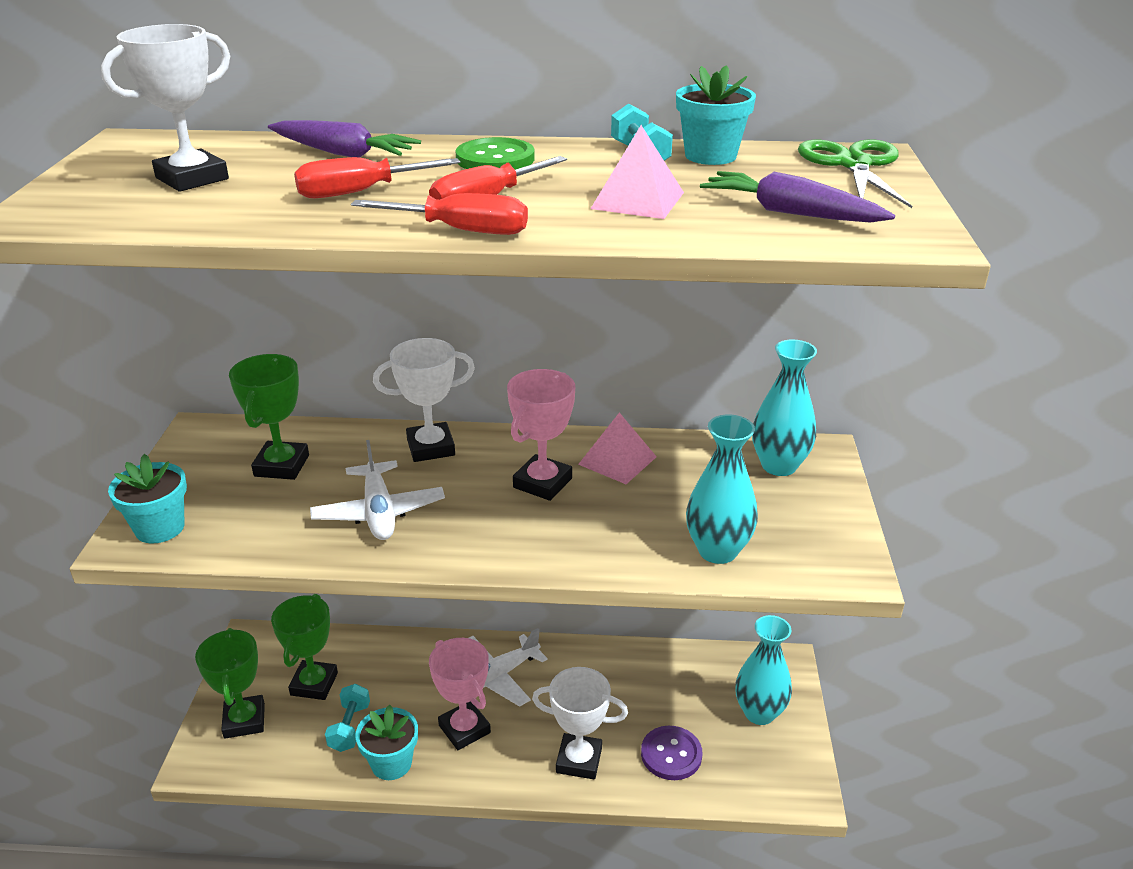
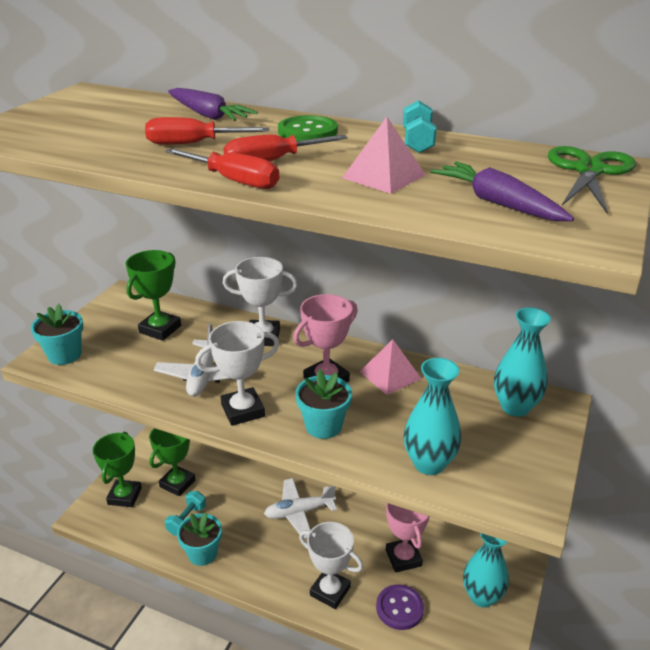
camera: 20 degrees right, 0 degrees up
white trophy [101,24,230,192] -> white trophy moved to [195,321,279,426]
pink trophy [429,638,491,750] -> pink trophy moved to [386,503,430,573]
turquoise flower pot [676,65,756,165] -> turquoise flower pot moved to [295,369,352,439]

